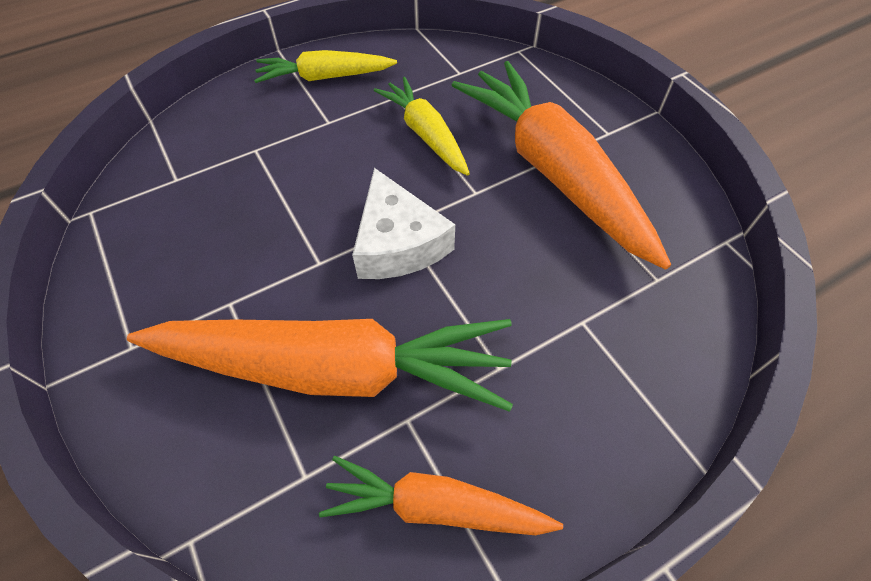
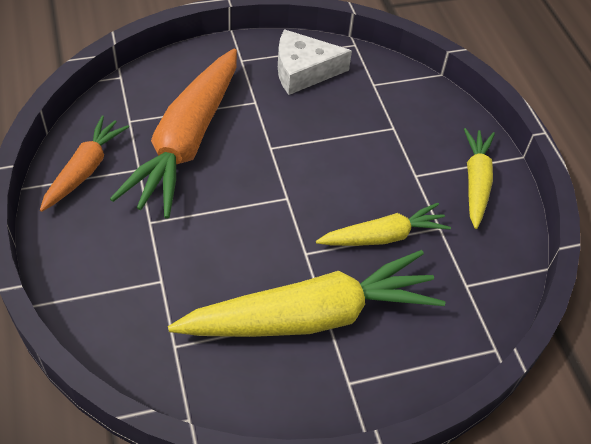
camera: 100 degrees right, 5 degrees down
white cheese [352,168,455,279] -> white cheese moved to [278,29,352,95]
orange carrot [451,61,671,270] -> yellow carrot [168,250,445,337]

